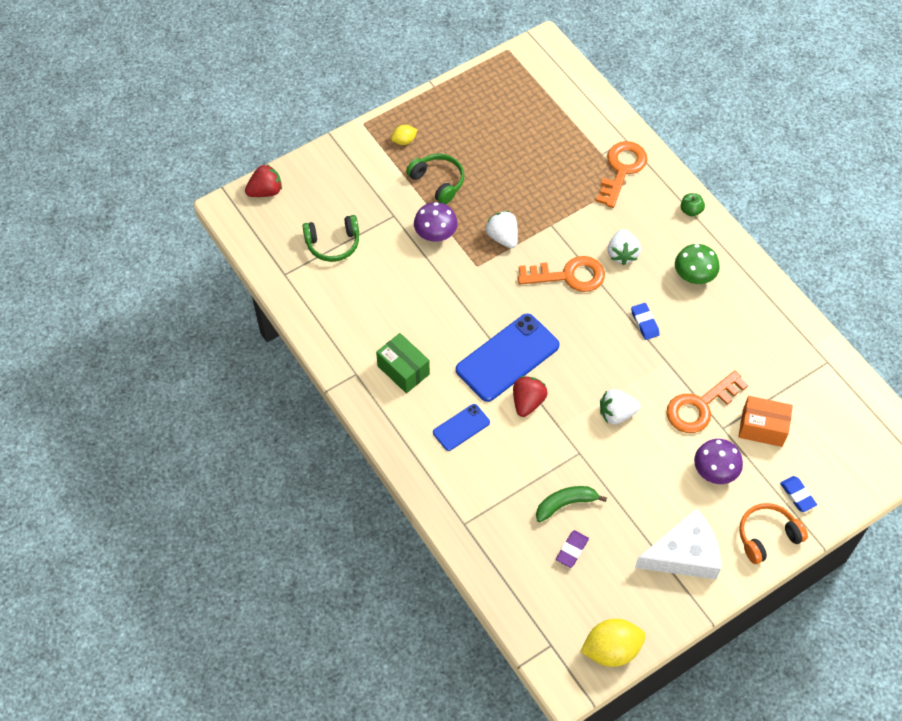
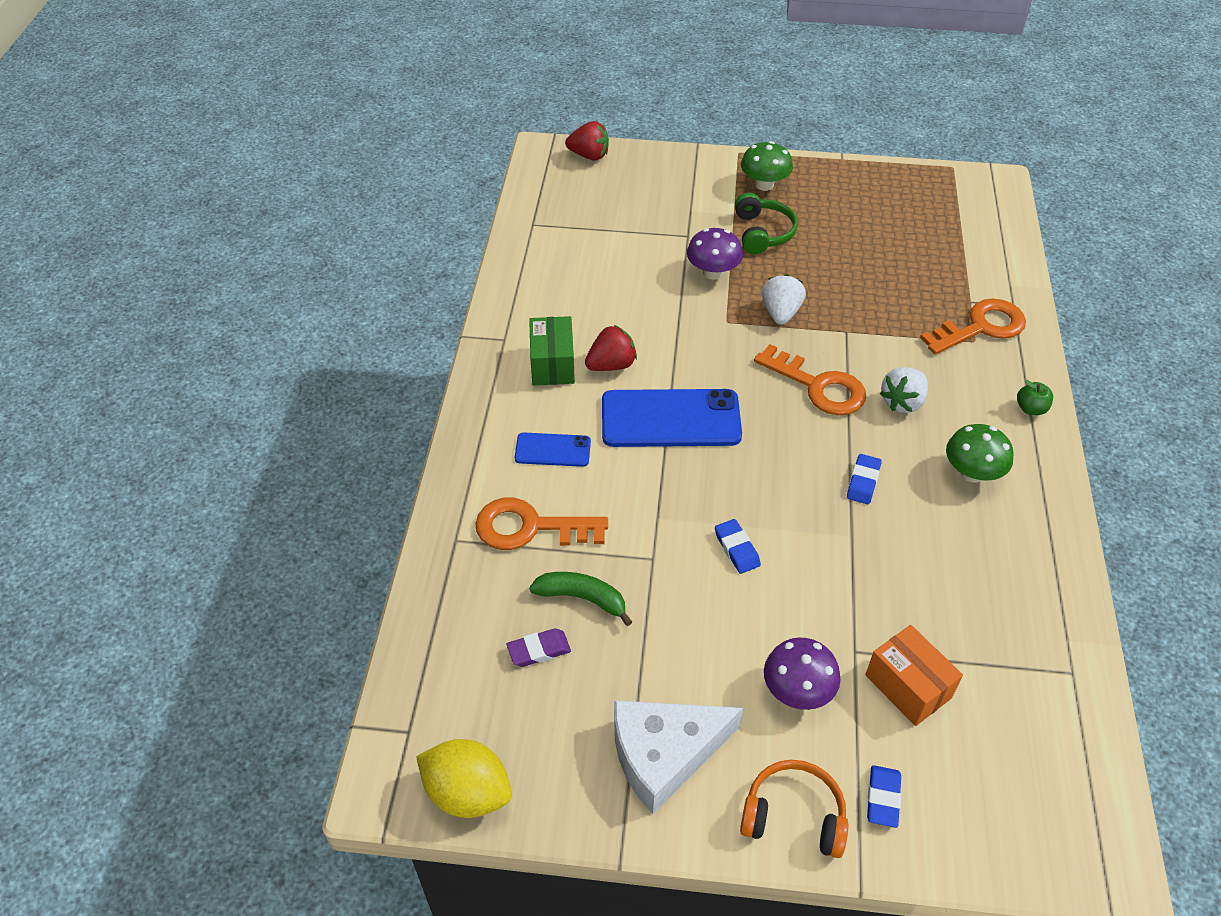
camera: 40 degrees right, 10 degrees down
green headphones [302,215,359,262] -> none
yellow lemon [391,125,417,145] -> green mushroom [741,141,793,191]
red strawberry [513,376,548,417] -> red strawberry moved to [585,325,637,371]
white strawberry [600,389,641,424] -> blue eraser [715,519,761,574]
white cheese [635,509,721,579] -> white cheese turned 135 degrees clockwise [614,700,743,814]
orange key [667,371,748,433] -> orange key moved to [475,498,608,550]

